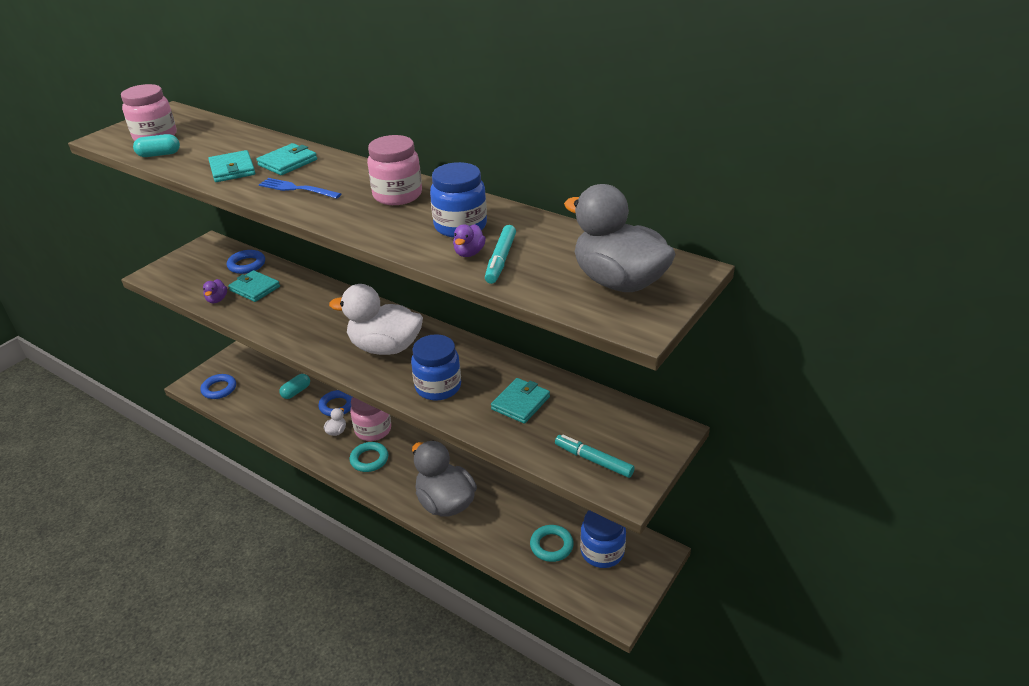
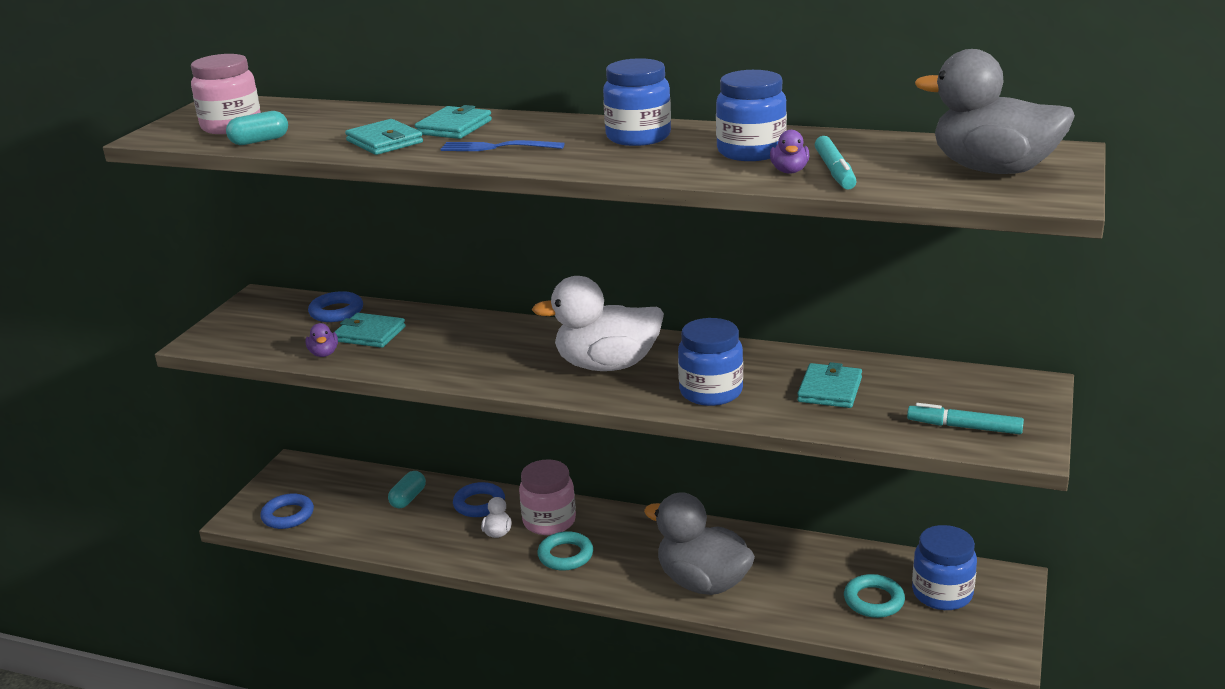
camera: 15 degrees left, 10 degrees down
pink jar [367,135,422,205] -> blue jar [603,58,671,146]

